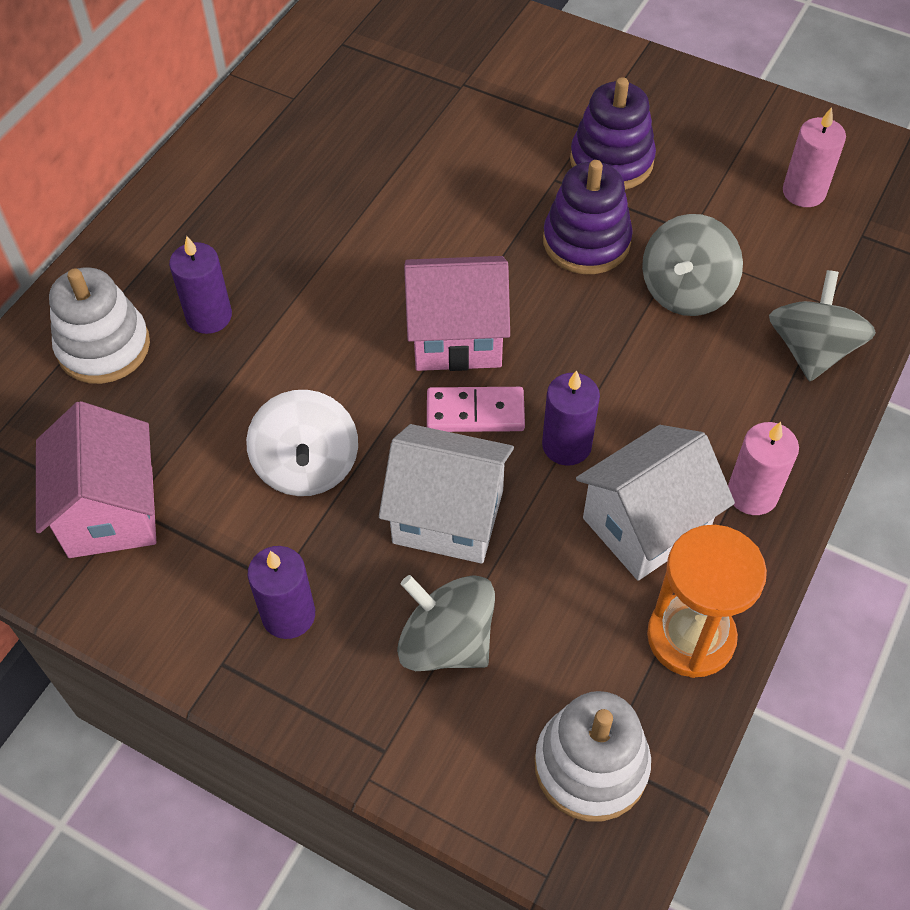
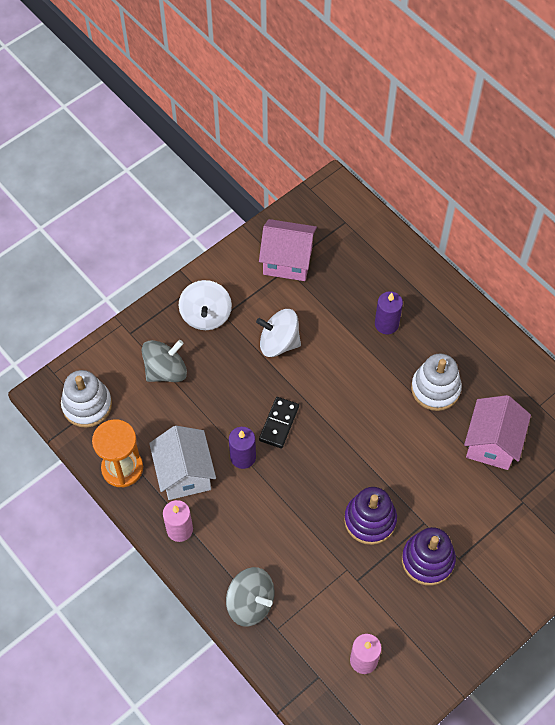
camera: 110 degrees right, 5 degrees up
white stacking toy [49,267,150,384] -> white stacking toy moved to [411,354,462,411]
purple candle [248,546,315,639] -> white spinning top [179,280,232,330]
white house [379,424,514,564] -> none
pink house [404,256,510,371] -> pink house moved to [464,395,531,470]
pink domino [427,387,525,432] -> black domino [259,397,299,448]
grey spinning top [642,214,743,316] -> none

